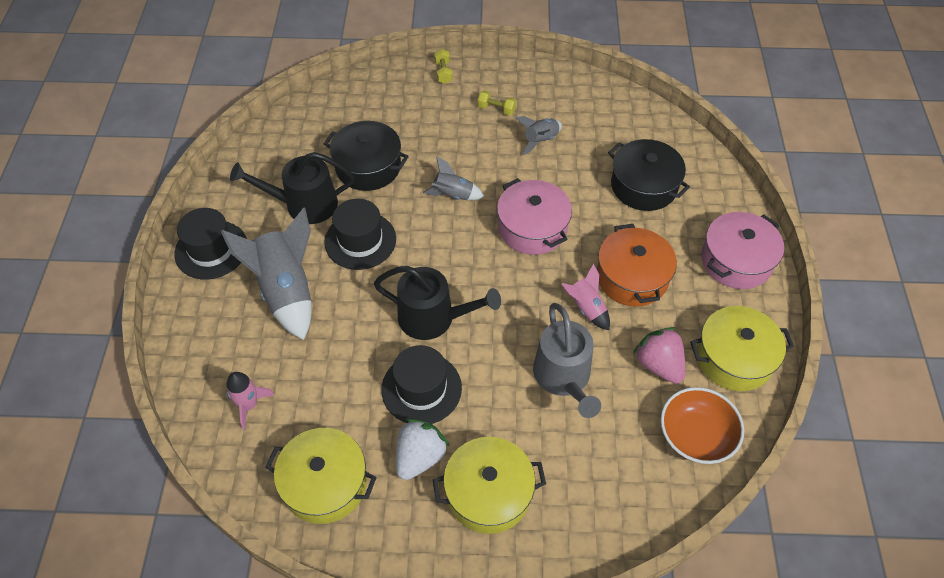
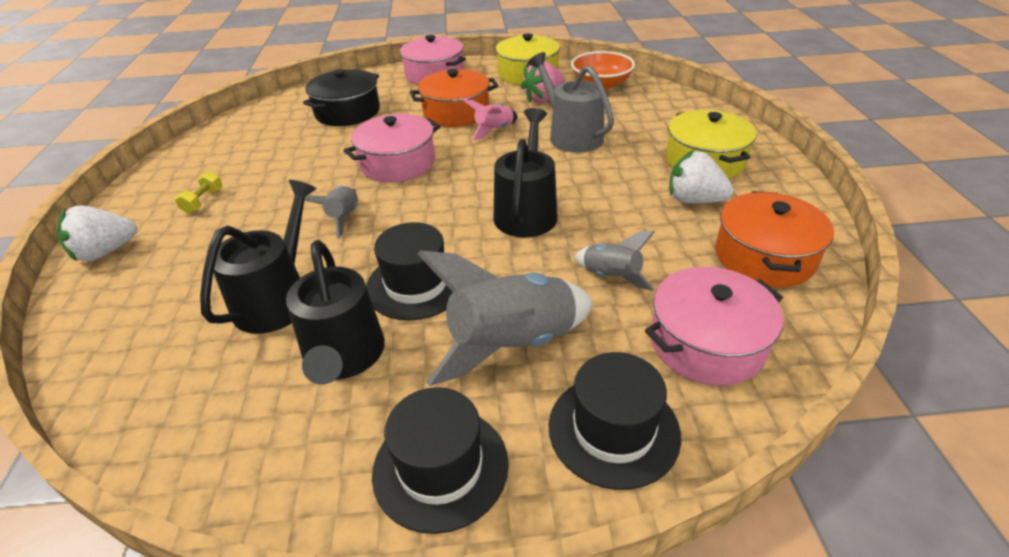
camera: 95 degrees left, 15 degrees down
pink rocket [227,372,275,430] -> pink pot [645,267,784,386]
yellow pot [265,428,377,524] -> orange pot [716,191,834,287]
black pot [324,121,409,191] -> black watering can [200,180,317,334]
black hat [381,345,462,424] -> black hat moved to [549,352,681,490]
yellow dumbbell [434,49,452,84] -> white strawberry [57,205,137,261]
grey rocket [516,116,562,155] -> grey rocket moved to [574,231,655,291]
grey watering can [533,303,601,418] -> grey watering can turned 105 degrees counterclockwise [528,52,614,153]

